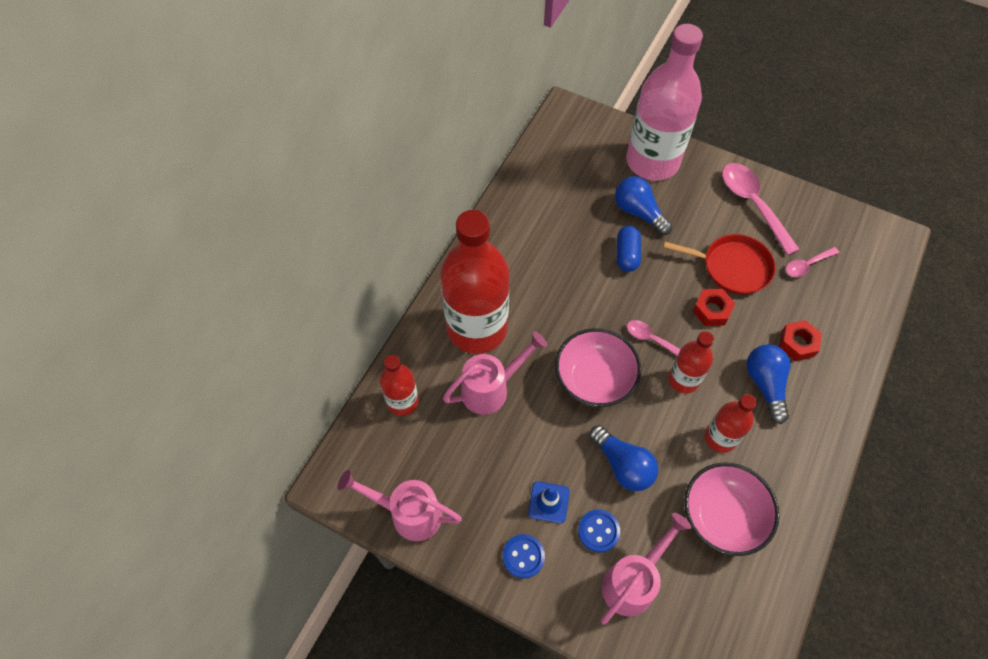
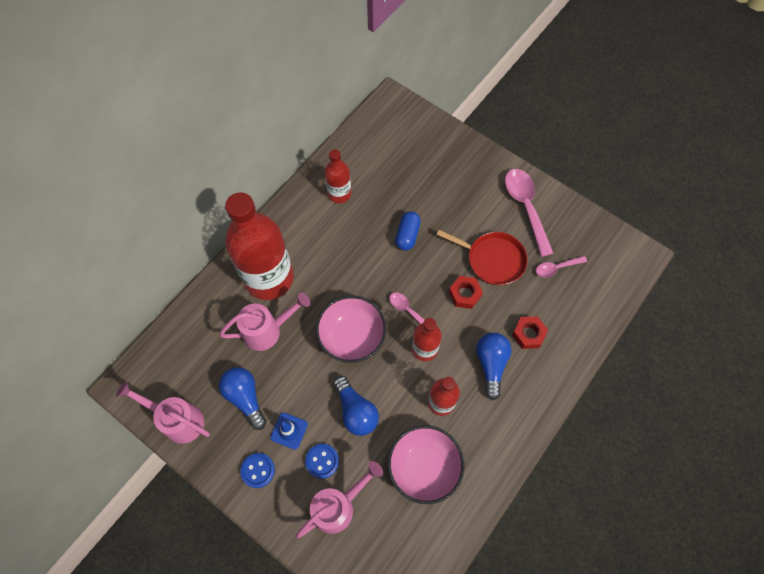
camera: 10 degrees right, 5 degrees up
red bottle [380,355,419,416] -> red bottle moved to [324,149,351,203]
blue light bulb [615,176,672,235] -> blue light bulb moved to [219,367,267,430]
pink bottle [626,24,703,180] -> none

